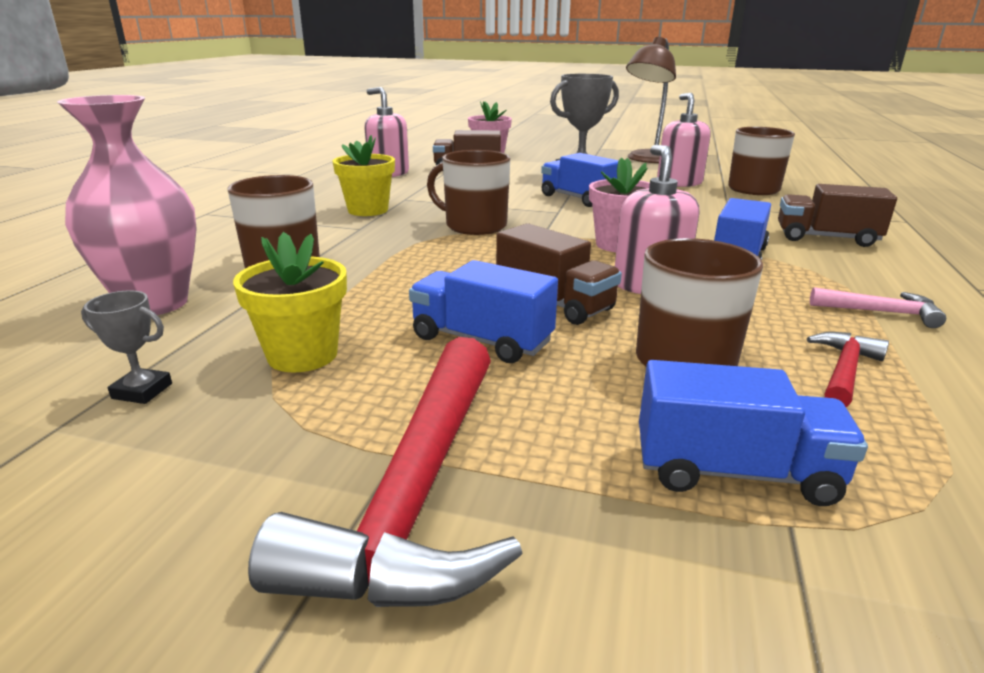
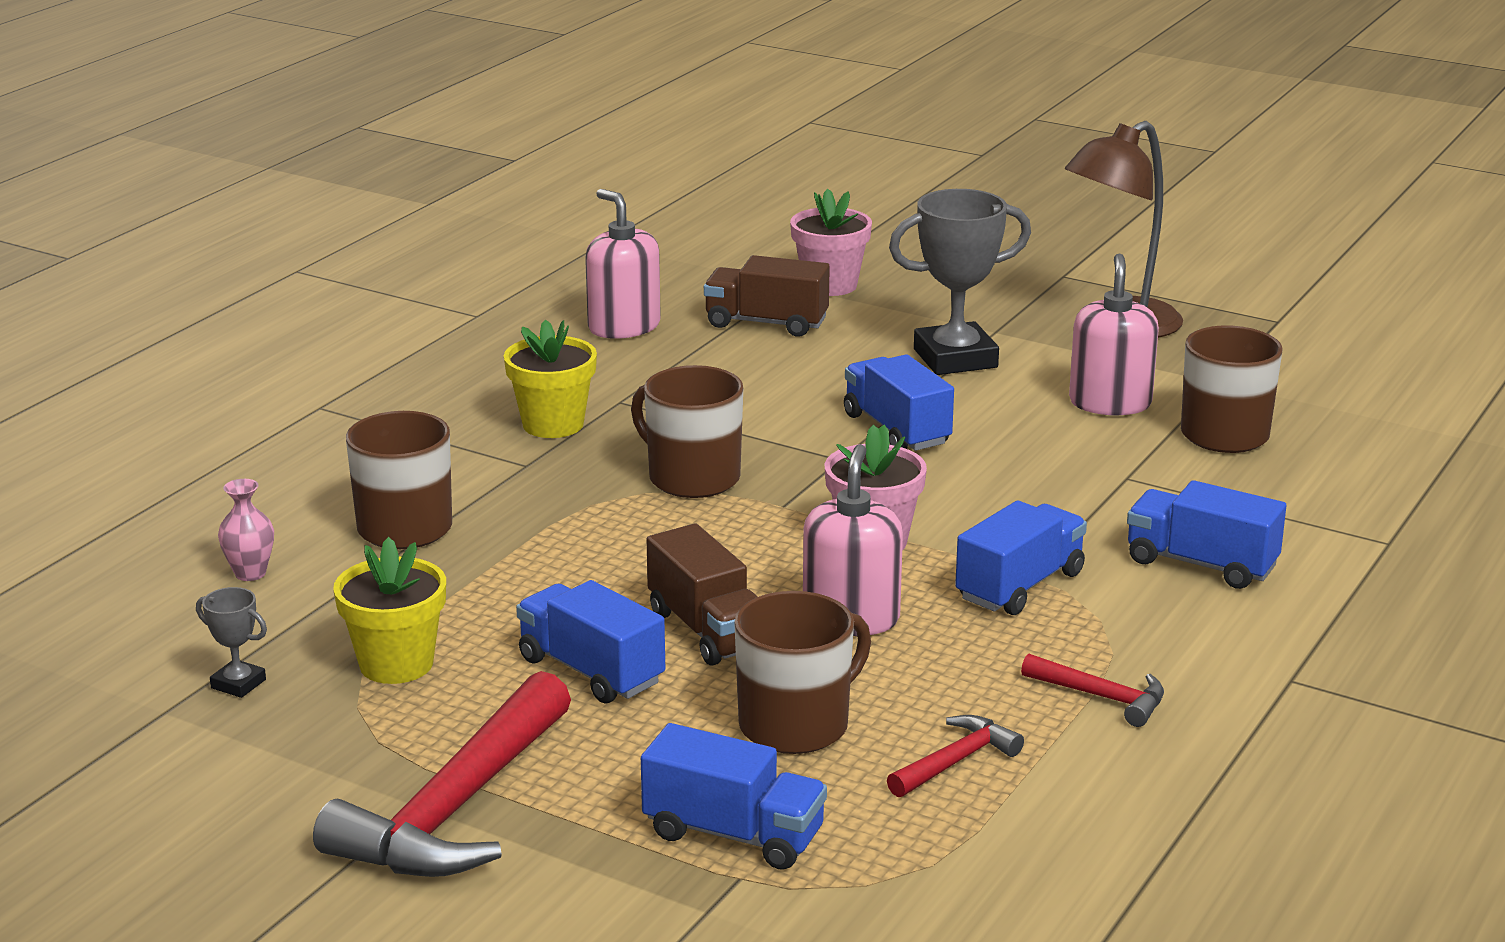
camera: 15 degrees right, 0 degrees up
pink vase [57,95,197,315] -> pink vase [218,479,274,581], size x0.43
brown truck [778,184,897,247] -> blue truck [1127,480,1286,589]
pink hammer [810,287,946,328] -> red hammer [1021,653,1164,727]

